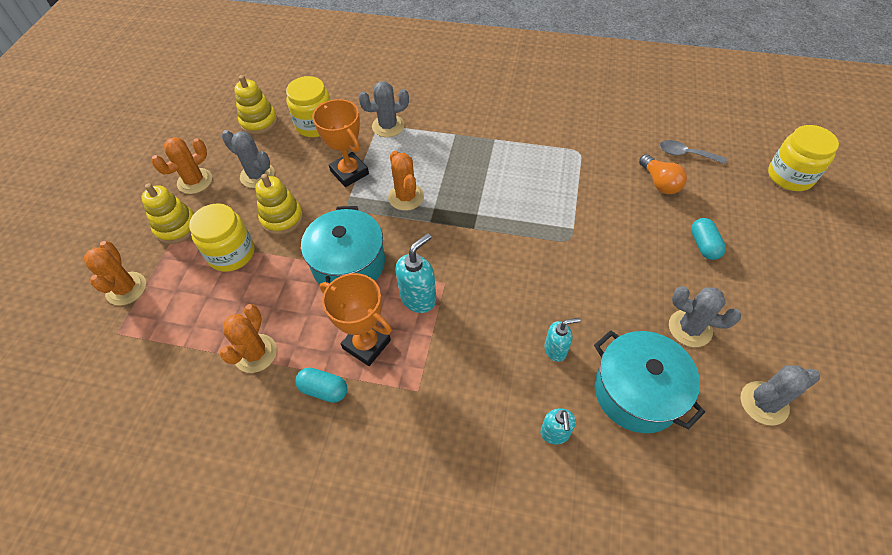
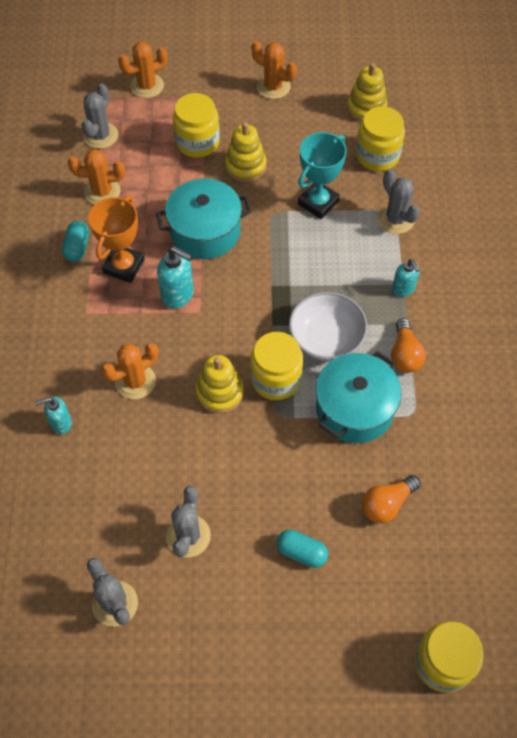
camera: 75 degrees right, 5 degrees up
yellow stacking toy [141,183,194,244] -> yellow stacking toy moved to [196,355,244,414]
grey cactus [222,130,275,188] -> grey cactus moved to [82,83,118,149]
orange trophy [312,99,369,187] -> turquoise trophy [298,132,347,219]
orange cactus [388,151,424,211] -> orange cactus moved to [101,343,158,399]
turquoise soap dispenser [544,318,581,362] -> turquoise soap dispenser moved to [392,259,420,297]
turquoise pot [594,330,705,433] -> turquoise pot moved to [316,351,402,443]
grey spoon [660,140,727,164] -> none
turquoise capsule [691,218,726,260] -> turquoise capsule turned 45 degrees clockwise [277,530,328,568]
none -> yellow jar [250,332,303,400]
none -> white bowl [289,292,367,361]
none -> orange light bulb [391,318,426,373]

